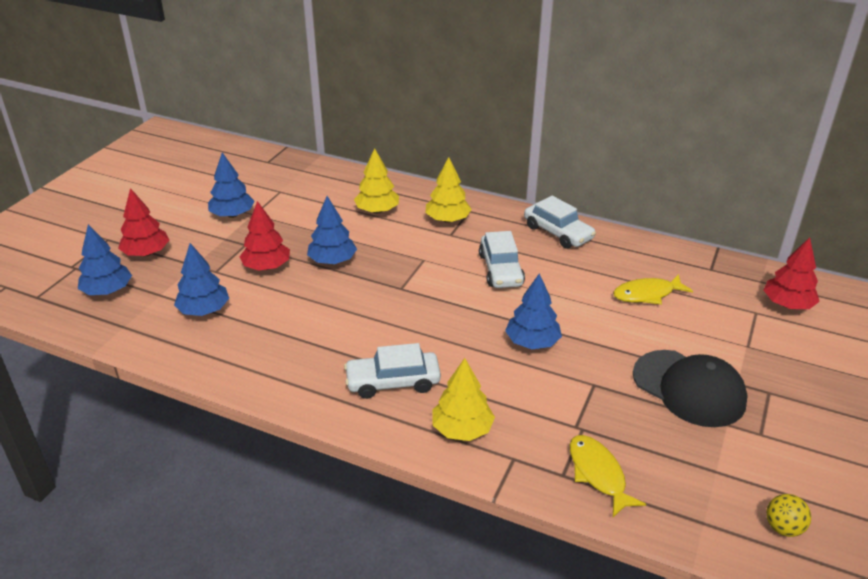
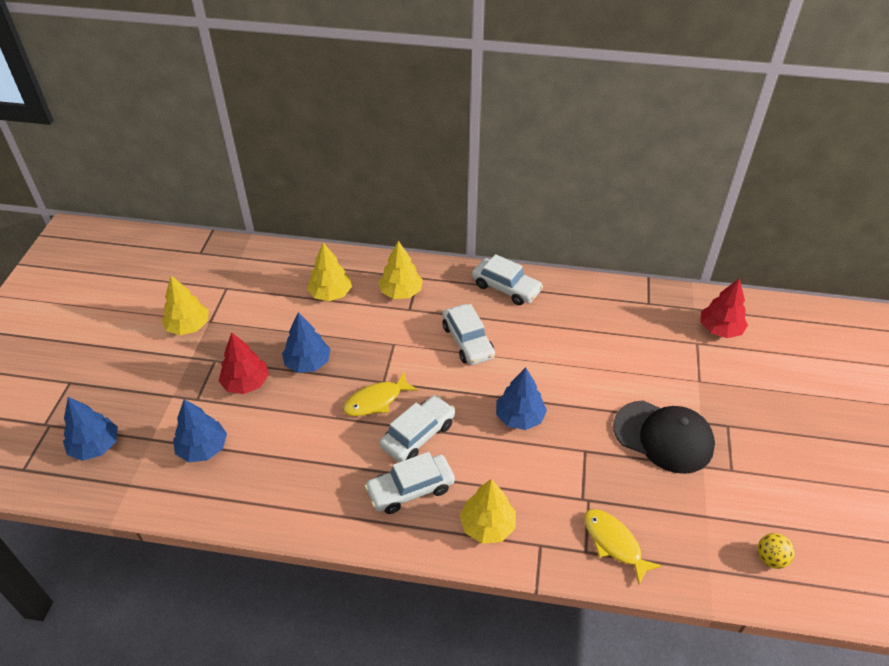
camera: 15 degrees left, 10 degrees up
red tree [118,188,169,256] -> none
blue tree [208,152,254,218] -> yellow tree [161,275,209,335]
yellow fish [613,274,693,305] -> yellow fish moved to [343,372,418,416]
none -> white car [379,395,455,462]

